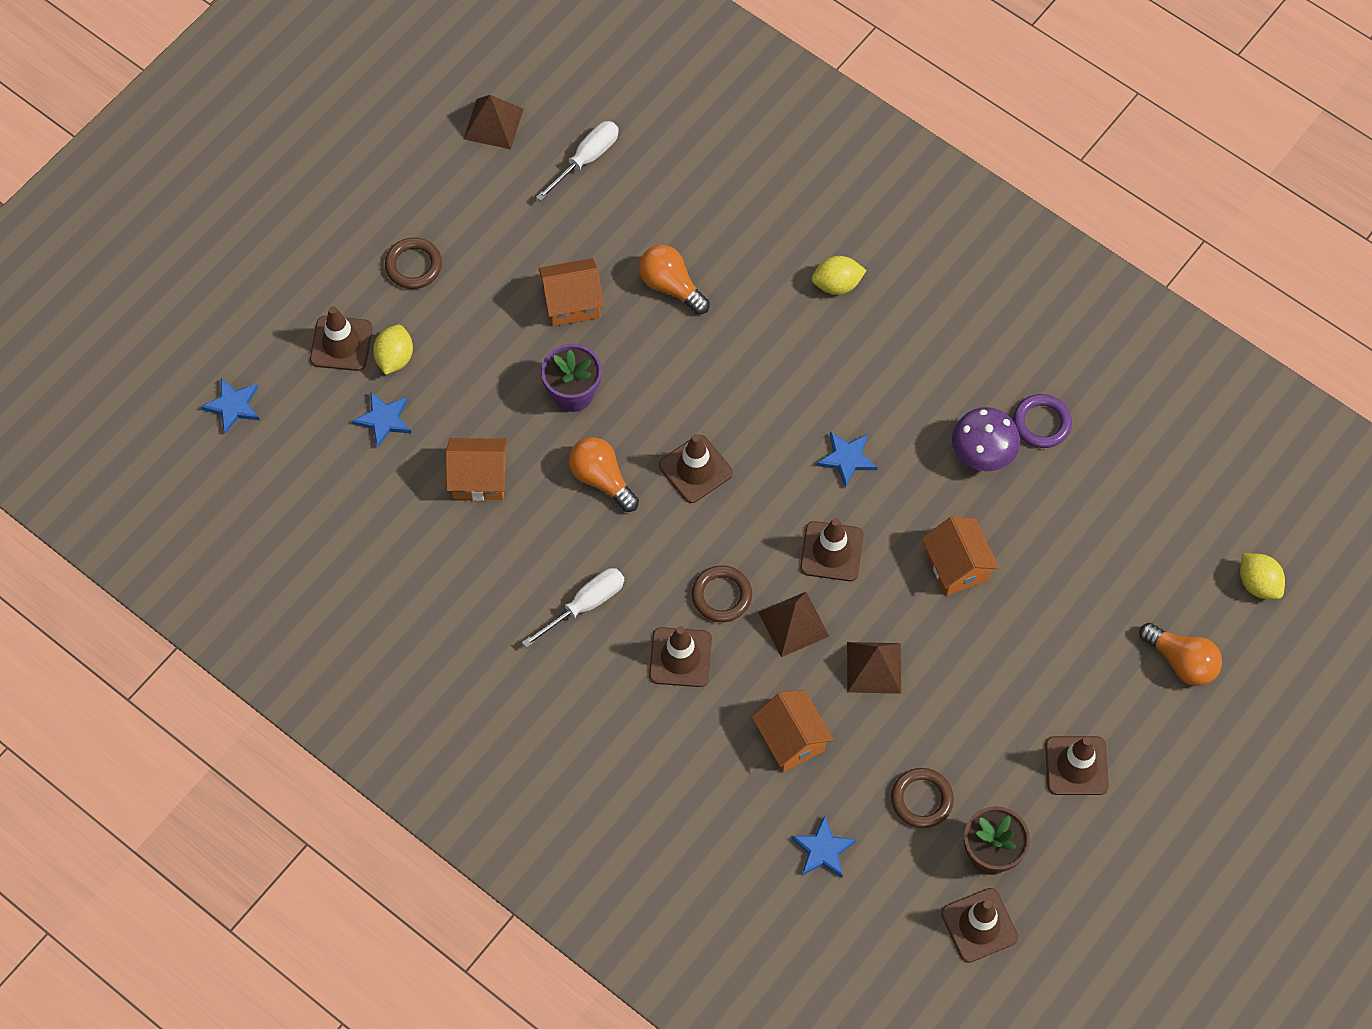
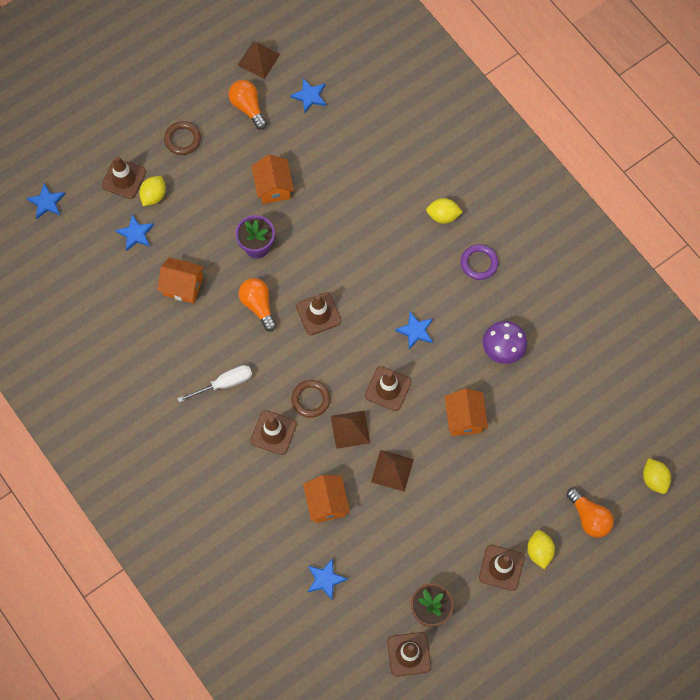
camera: 15 degrees right, 5 degrees up
white screwdriver [536,121,619,201] -> blue star [290,78,326,113]
orange house [538,258,604,326] -> orange house turned 75 degrees clockwise [251,154,294,204]
orange light bulb [639,245,710,315] -> orange light bulb moved to [228,80,267,130]
brown ring [891,768,954,828] -> none
purple ring [1013,394,1072,448] -> purple ring moved to [461,244,498,280]
none -> yellow lemon [527,530,555,569]

